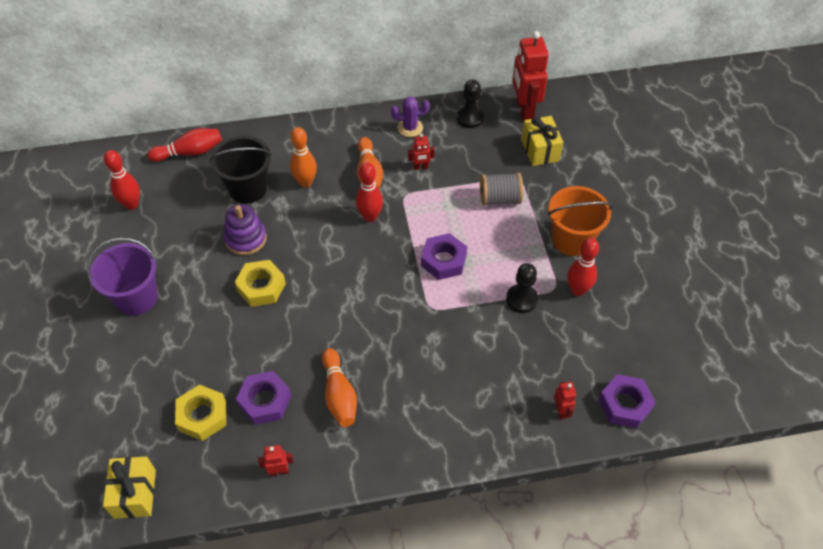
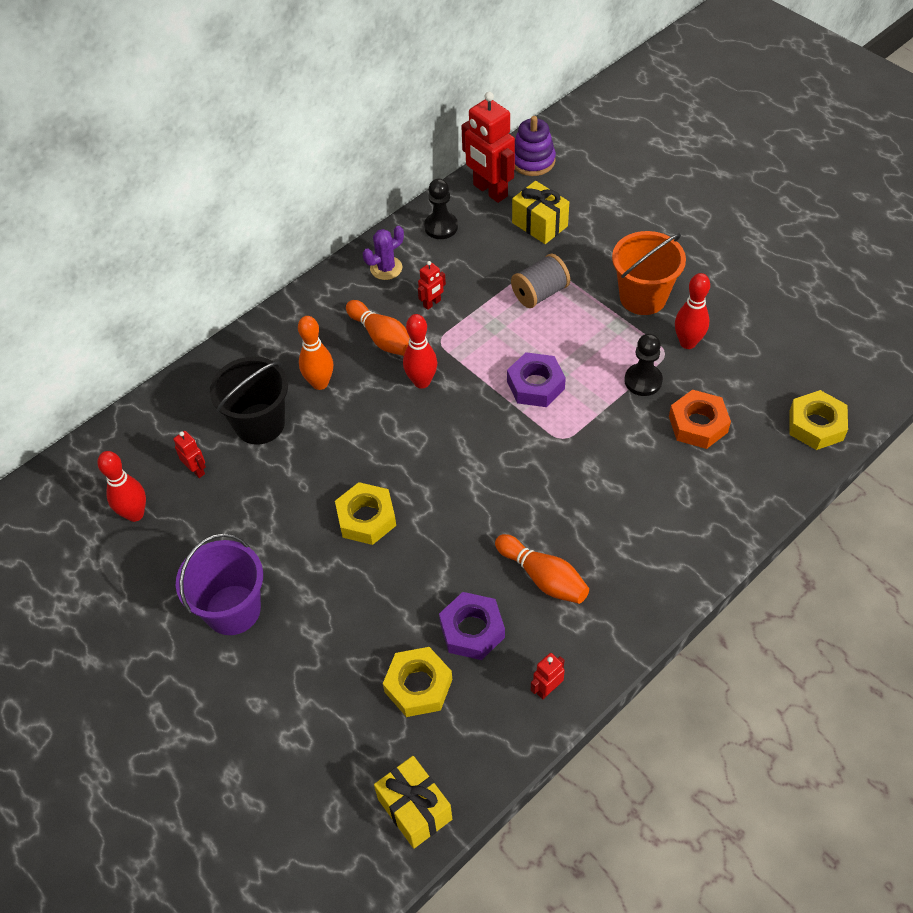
camera: 30 degrees left, 0 degrees up
red bowling pin [147,128,222,162] -> none
purple stacking toy [224,204,267,255] -> purple stacking toy moved to [515,116,556,176]
red robot [554,382,576,419] -> red robot moved to [173,431,206,478]
purple nut [598,374,656,428] -> yellow nut [789,390,848,450]
none -> orange nut [669,390,731,449]

